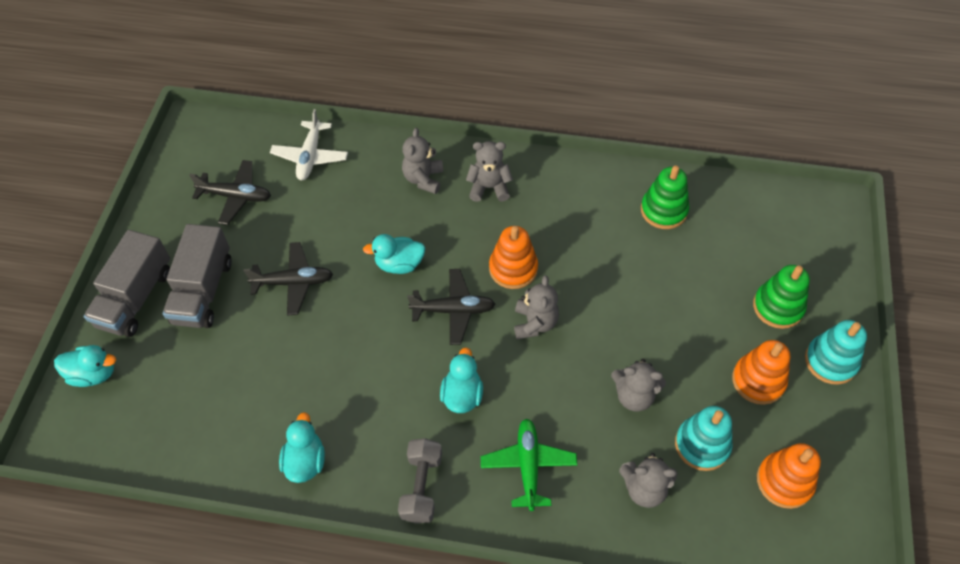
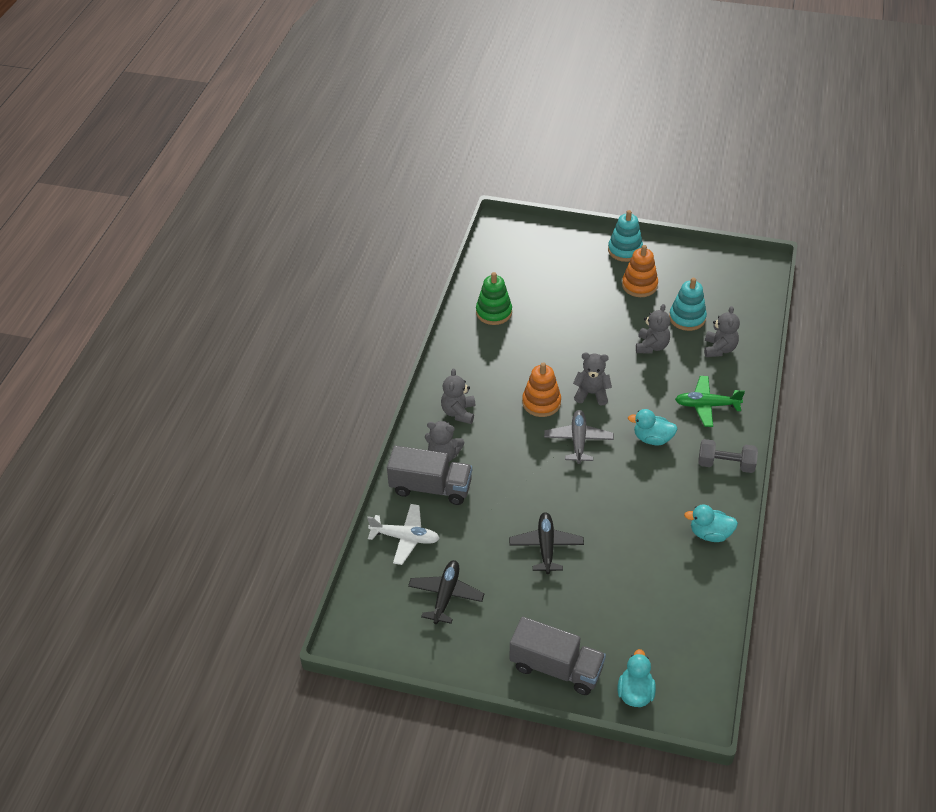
camera: 85 degrees left, 10 degrees down
grey truck [163,224,232,328] -> grey truck moved to [387,445,472,505]
turquoise duck [363,234,425,274] -> none
black plane [407,269,495,345] -> grey plane [544,410,614,464]
green stacking toy [753,265,810,329] -> none
orange stacking toy [757,443,821,509] -> none

